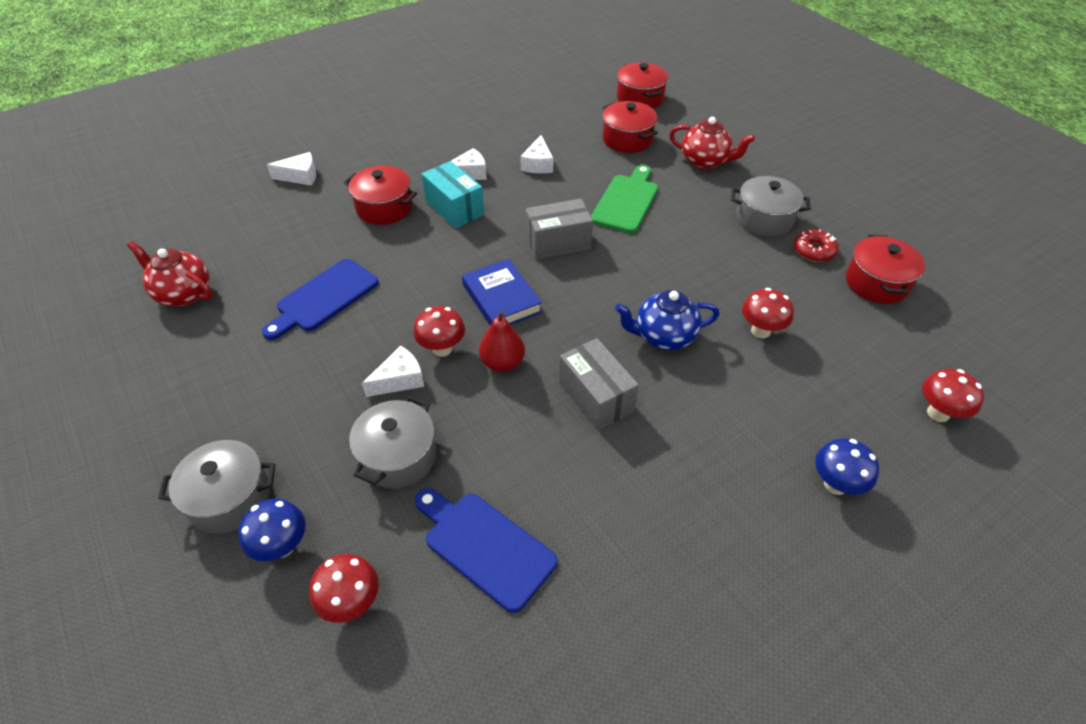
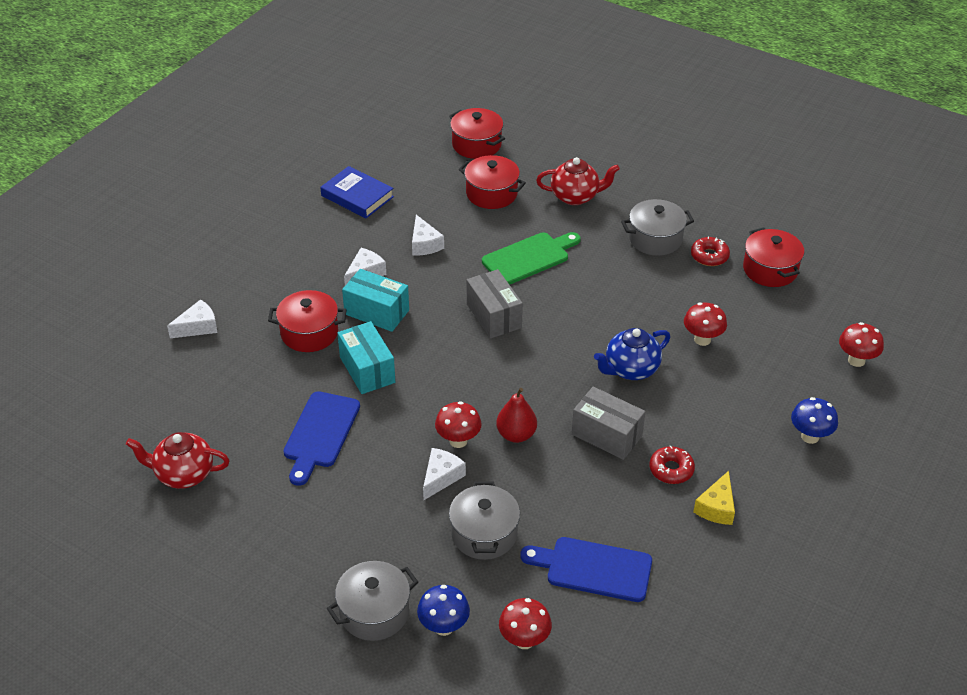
camera: 25 degrees left, 5 degrees down
blue book [462,258,542,326] -> blue book moved to [321,166,394,218]
grey box [526,199,593,259] -> grey box turned 75 degrees counterclockwise [467,269,523,339]
green cutting board [591,165,658,233] -> green cutting board turned 60 degrees clockwise [482,232,581,285]
none -> turquoise box [337,321,395,394]
none -> red donut [649,446,695,484]
none -> yellow cheese [693,471,735,525]

